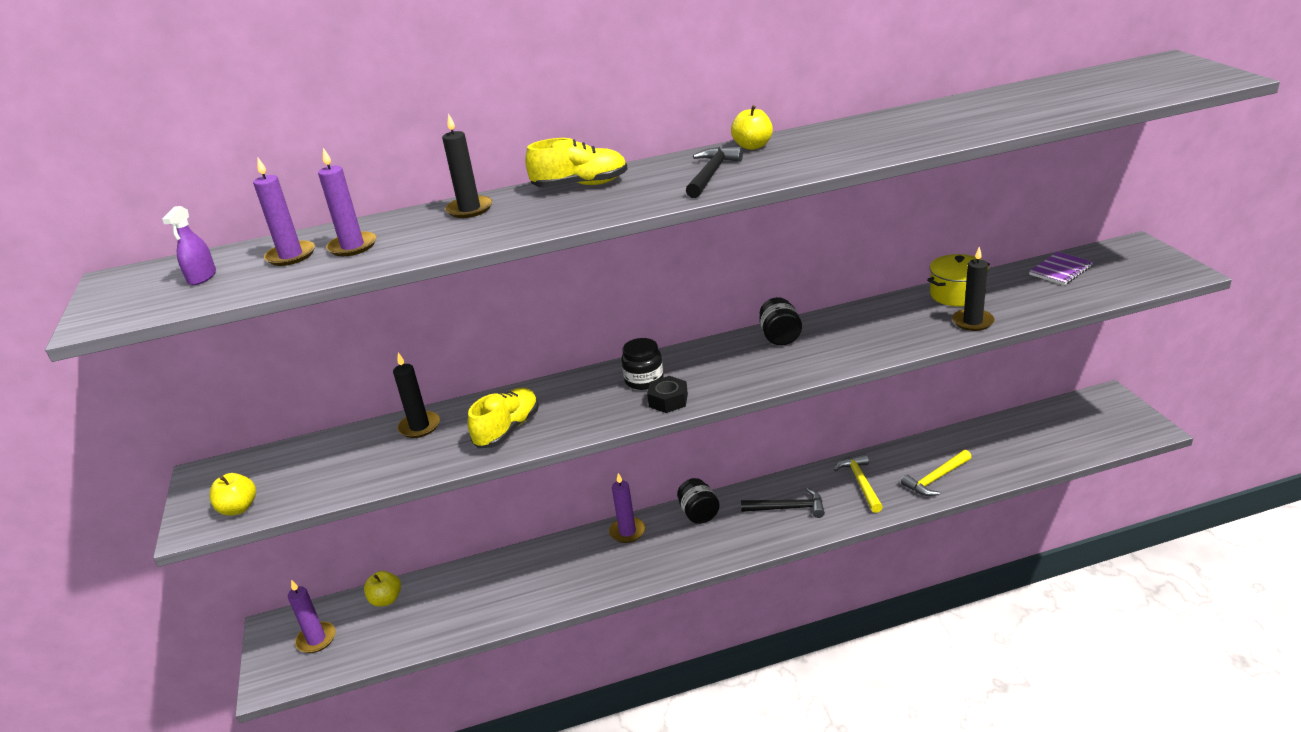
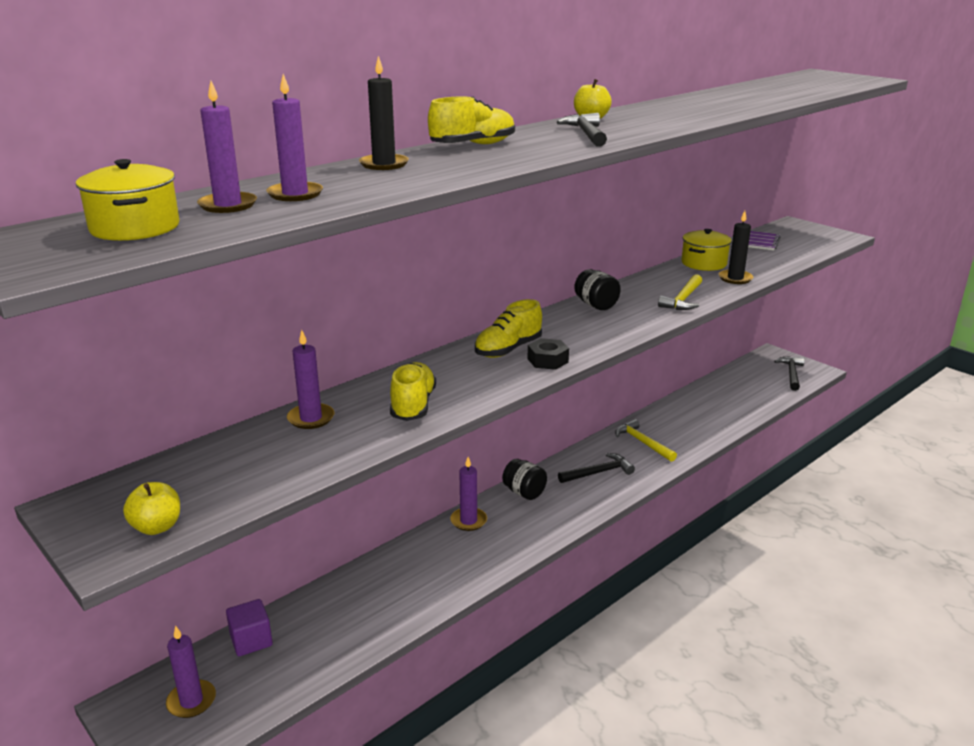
camera: 30 degrees left, 5 degrees down
purple spray bottle [162,206,216,285] -> yellow pot [76,159,179,241]
yellow apple [364,571,401,607] -> purple cube [226,599,273,656]
black candle [393,353,440,438] -> purple candle [287,330,335,429]
black jar [621,338,664,390] -> yellow shoe [475,299,542,358]
yellow hammer [901,450,971,496] -> yellow hammer moved to [658,274,702,310]
none -> black hammer [774,356,805,391]

